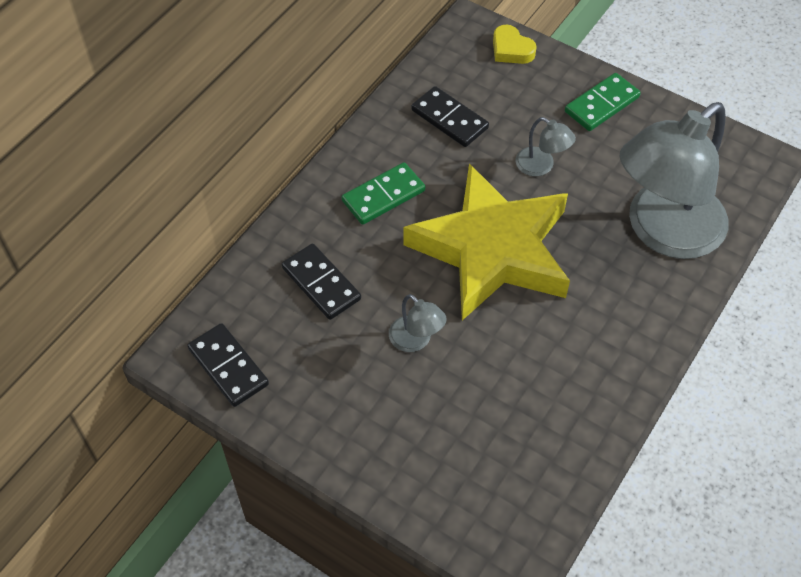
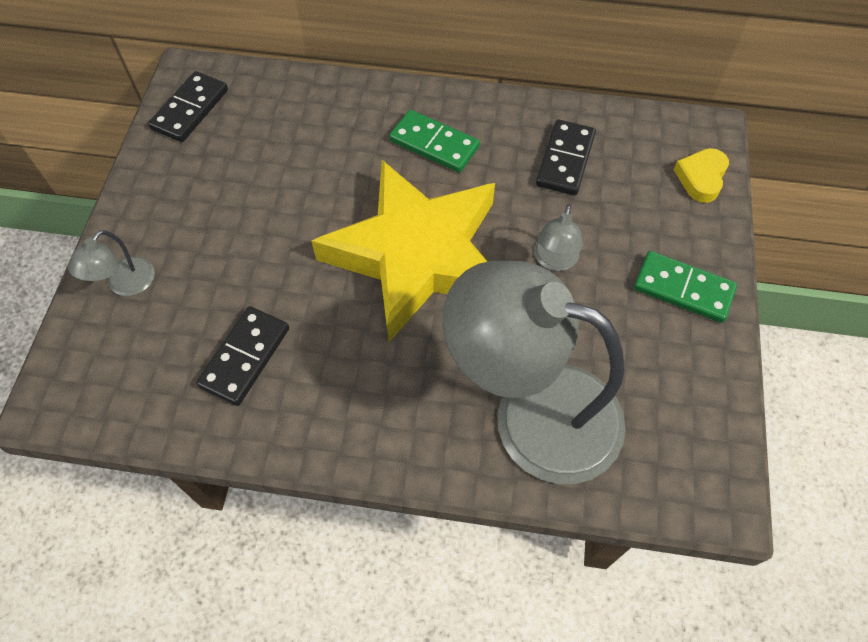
camera: 65 degrees right, 5 degrees up
black domino [282,244,361,320] -> black domino moved to [196,306,289,406]
grey lamp [389,294,447,352] -> grey lamp moved to [68,230,155,296]

